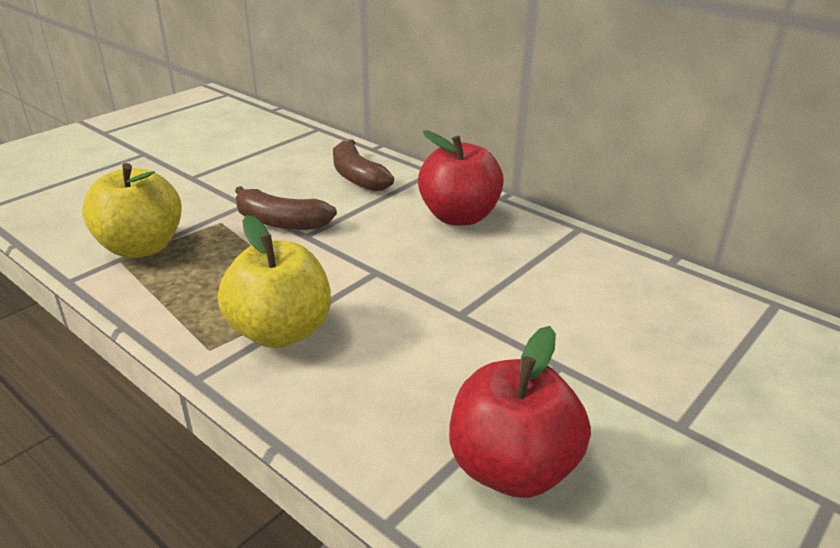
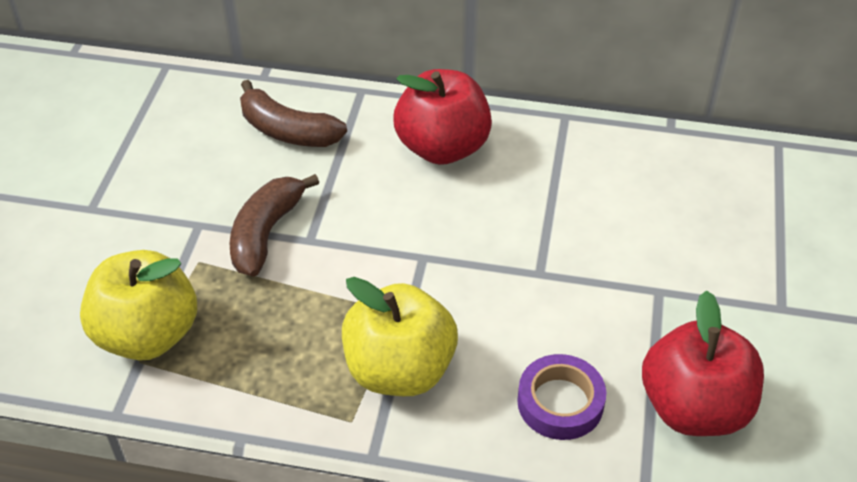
camera: 30 degrees left, 15 degrees up
brown banana [235,186,337,230] -> brown banana turned 120 degrees clockwise [230,174,319,277]
none -> purple tape [517,354,606,440]

